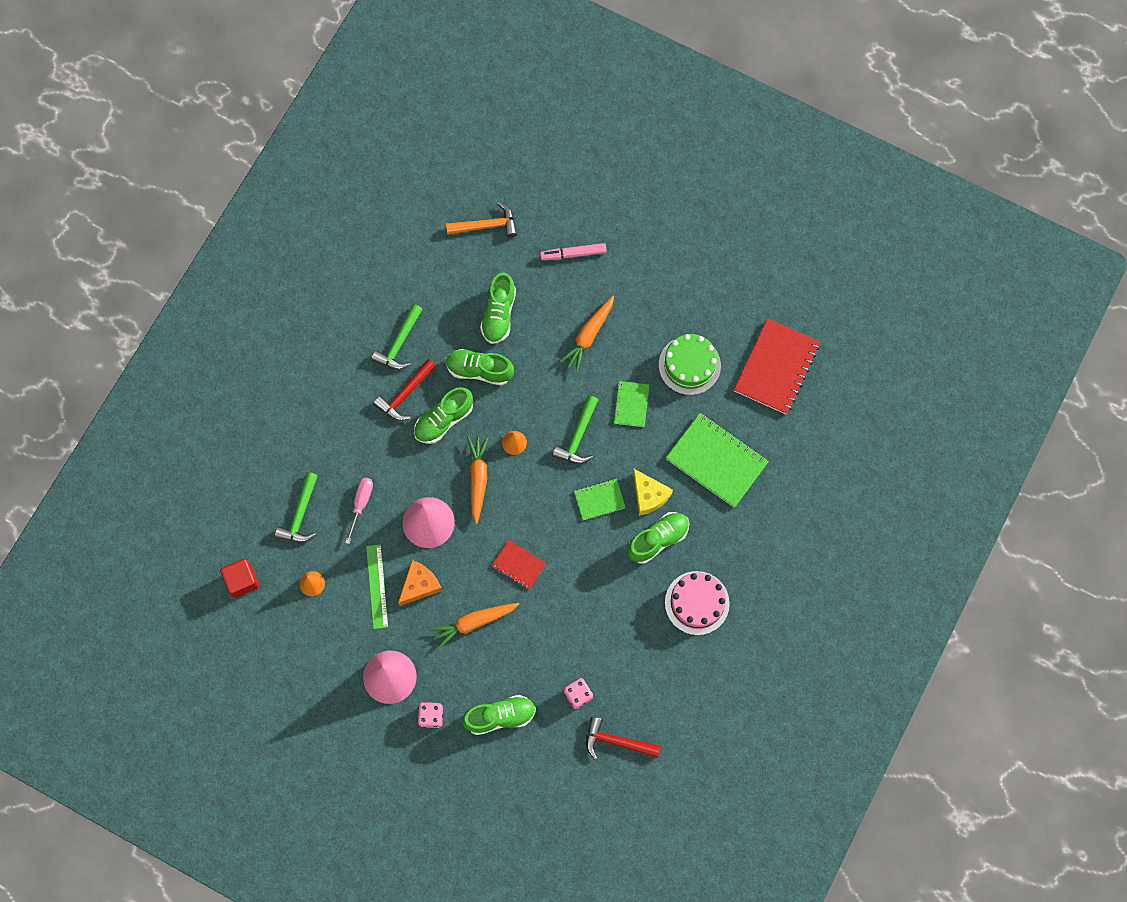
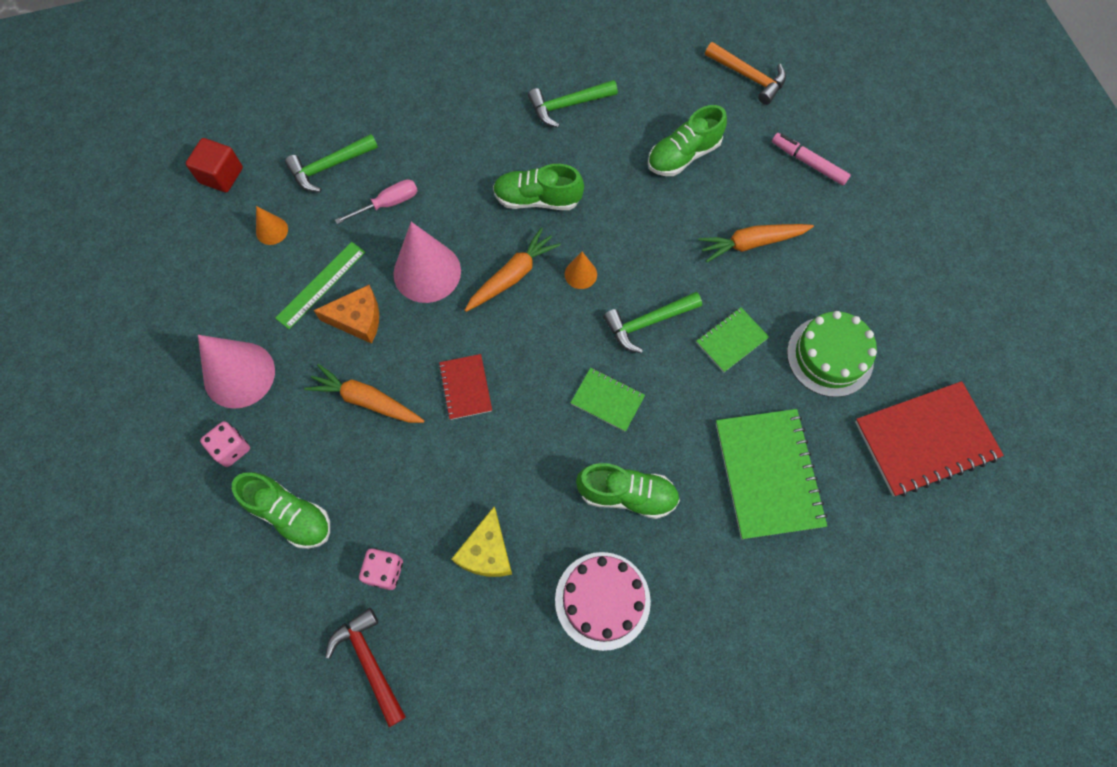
camera: 45 degrees right, 5 degrees down
red hammer [373,359,436,421] -> none
green shoe [446,349,514,386] -> none
yellow cheese [633,468,673,516] -> yellow cheese moved to [451,507,512,577]

